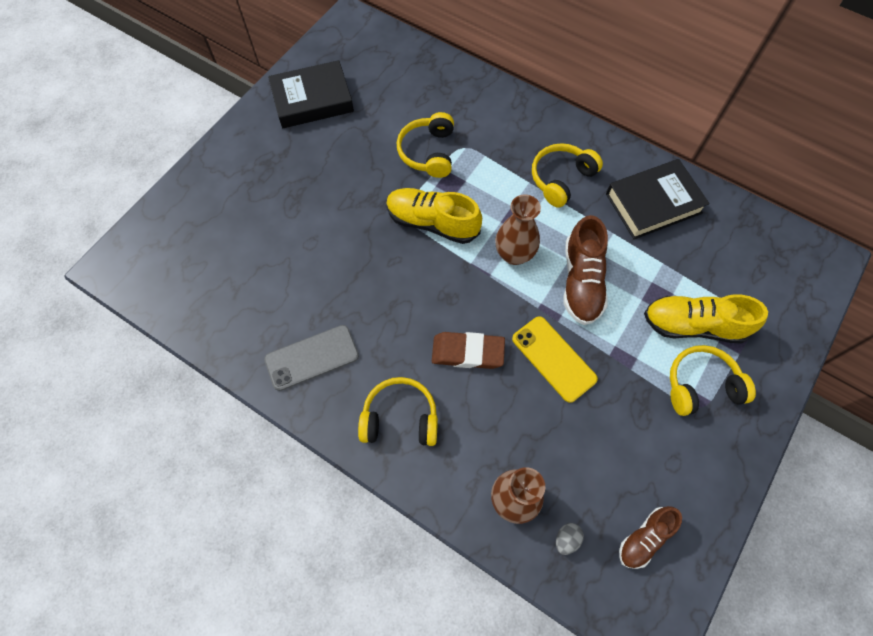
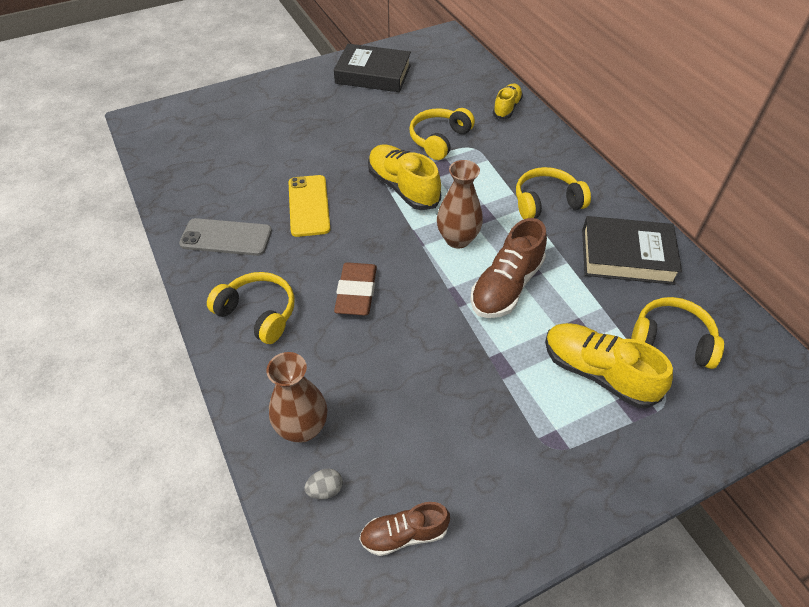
camera: 30 degrees right, 15 degrees down
brown eraser [432,332,505,369] -> brown eraser turned 60 degrees clockwise [334,262,377,316]
yellow phone [512,316,598,403] -> yellow phone moved to [288,175,330,237]
yellow headphones [670,345,756,416] -> yellow headphones moved to [631,297,724,369]
none -> yellow shoe [493,83,523,119]

